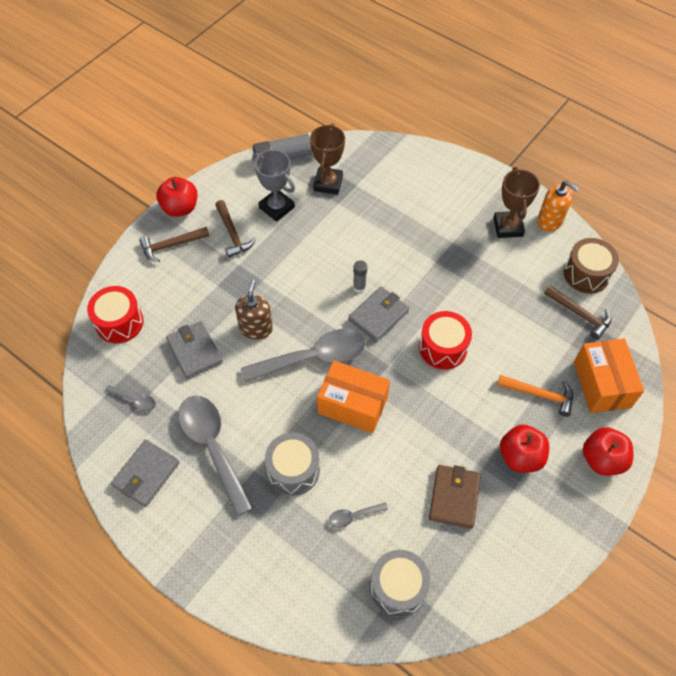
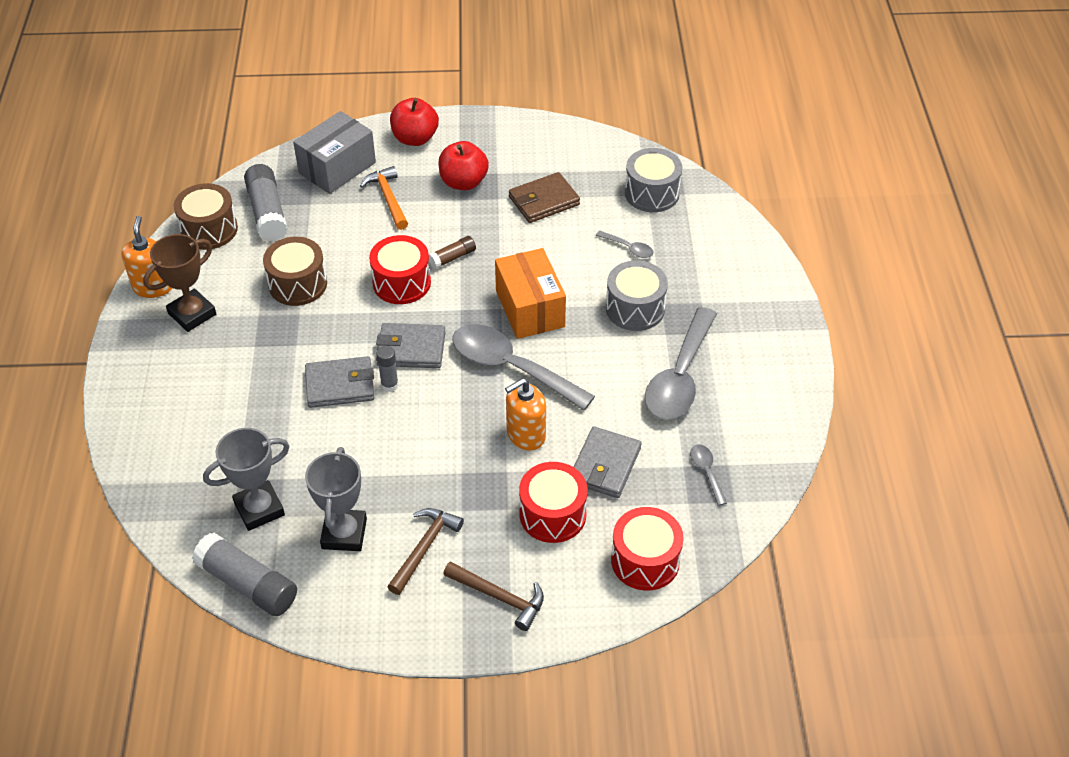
camera: 130 degrees left, 10 degrees down
grey wallet [111,439,180,507] -> grey wallet moved to [305,356,374,408]
red apple [156,177,198,217] -> none
brown soap dispenser [235,279,273,340] -> orange soap dispenser [505,378,546,451]
brown trophy [310,123,345,195] -> grey trophy [203,428,290,531]
brown hammer [544,285,612,340] -> grey glue stick [244,164,288,242]
orange box [574,338,644,413] -> grey box [293,111,376,194]
none -> brown drum [263,237,327,306]
none -> brown glue stick [429,236,476,269]
none -> red drum [519,462,588,543]

